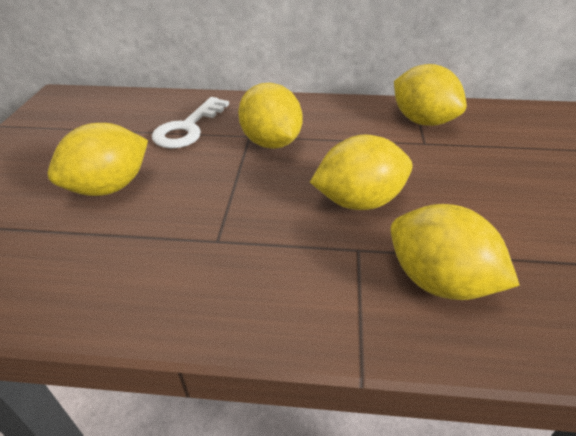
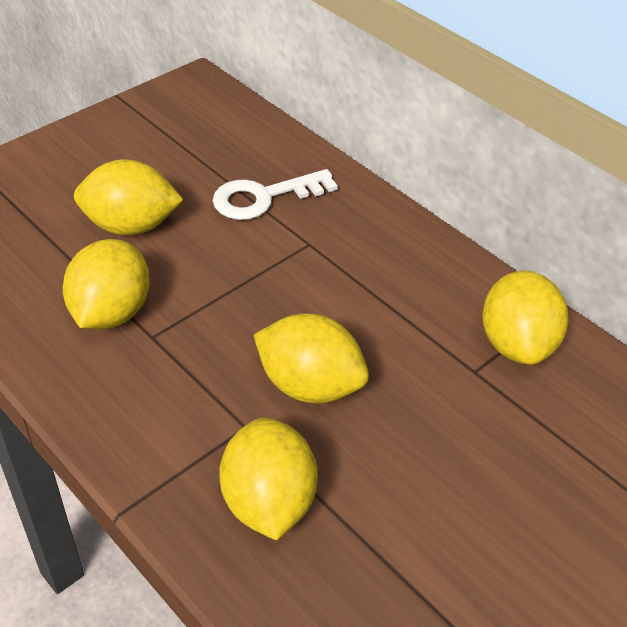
camera: 40 degrees right, 5 degrees up
yellow lemon [238,83,303,149] -> yellow lemon moved to [63,239,150,329]

